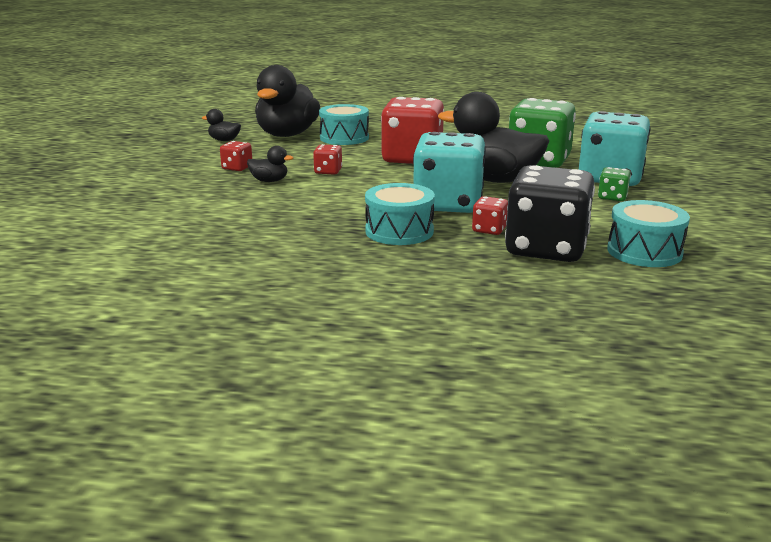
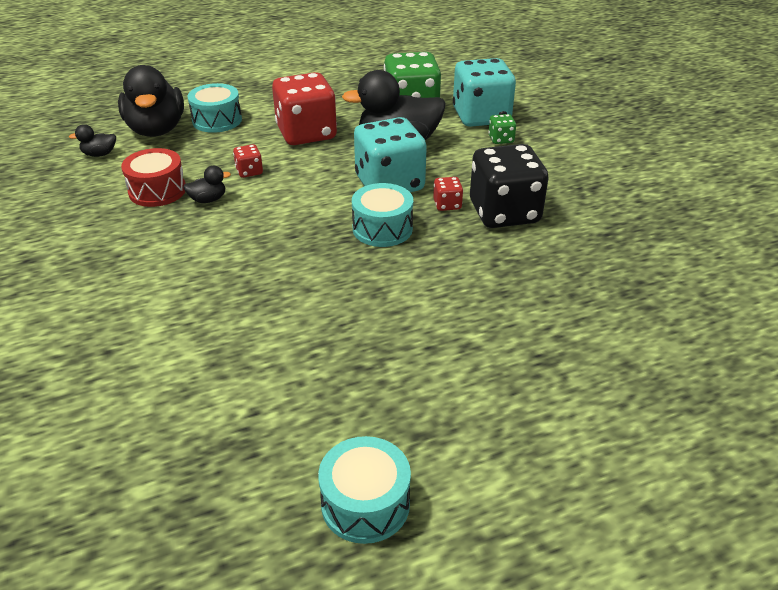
camera: 30 degrees left, 15 degrees up
red dice [220,141,252,171] -> red drum [121,148,185,207]
turquoise drum [607,200,690,267] -> turquoise drum moved to [318,436,411,544]

